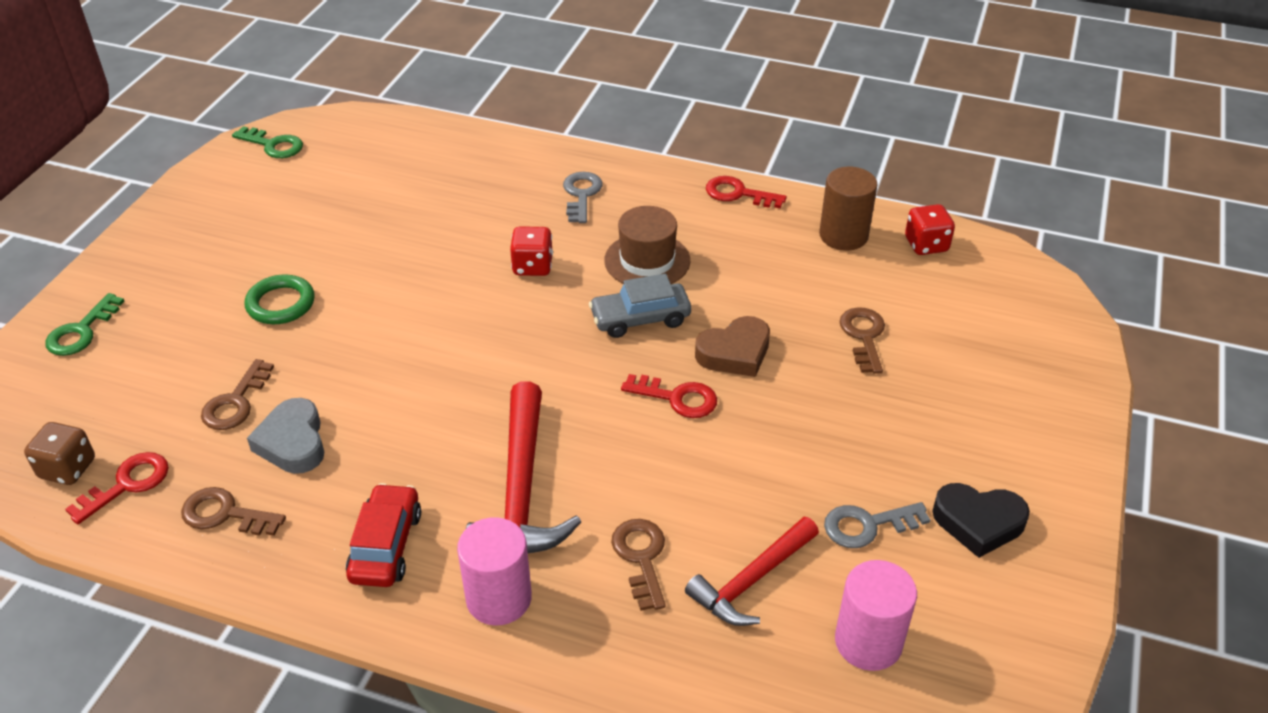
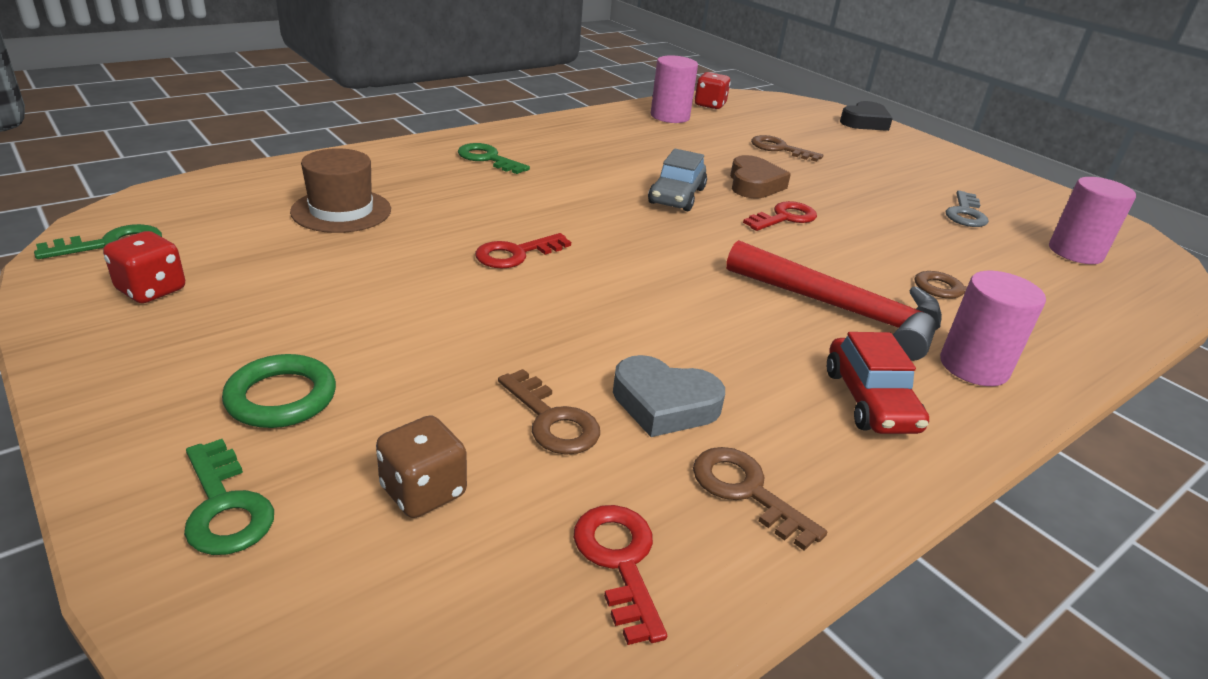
camera: 60 degrees left, 10 degrees down
brown dice [24,422,95,485] -> brown dice moved to [376,415,467,518]
brown key [181,487,286,536] -> brown key turned 90 degrees clockwise [693,447,827,551]
green ring [245,274,315,324] -> green ring moved to [222,354,336,428]
red car [346,483,421,587] -> red car turned 135 degrees counterclockwise [827,332,929,434]
red dice [510,226,553,276] -> red dice moved to [103,231,185,303]
grey key [563,172,603,223] -> green key [458,143,530,174]
brown hat [604,206,690,284] -> brown hat moved to [290,148,391,233]
red hammer [685,517,819,626] -> none
red key [706,176,787,208] -> red key moved to [475,233,571,268]
brown cylinder [819,167,878,251] -> pink cylinder [651,55,698,123]
black heart [932,483,1030,558] -> black heart moved to [840,101,893,131]

